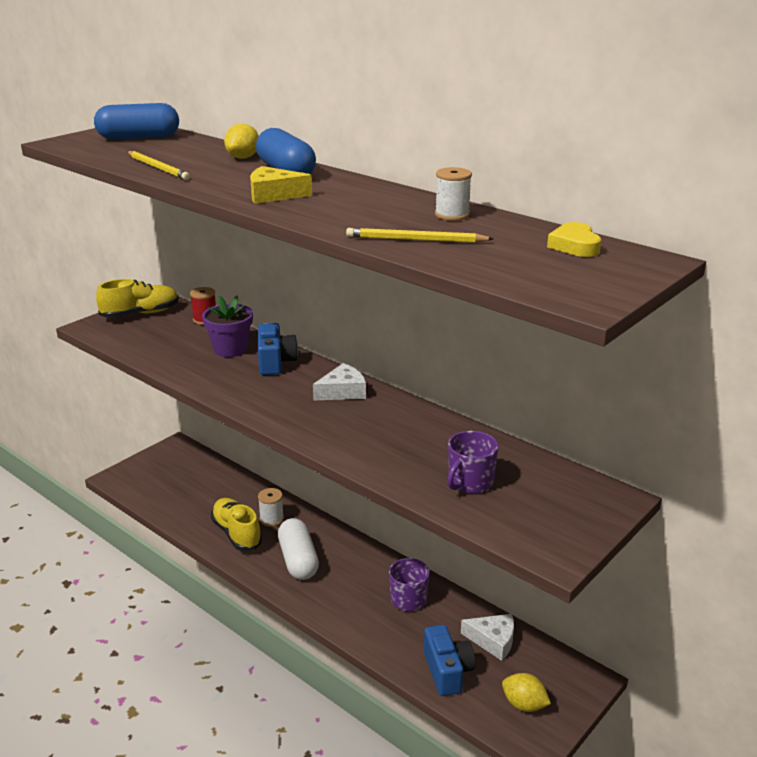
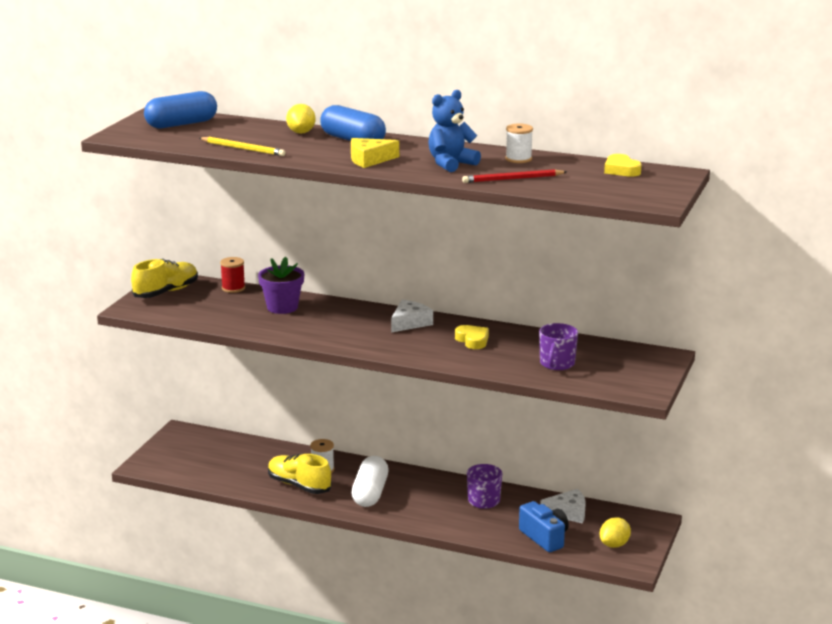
camera: 20 degrees left, 5 degrees down
blue camera [258,323,298,375] -> none
white capsule [278,518,319,580] -> white capsule turned 45 degrees clockwise [352,456,389,507]
yellow pencil [346,228,493,243] -> red pencil [462,169,567,183]
yellow lemon [502,673,551,712] -> yellow lemon turned 60 degrees counterclockwise [600,517,631,548]
none -> blue teddy bear [428,90,481,172]
none -> yellow heart [455,325,489,349]

